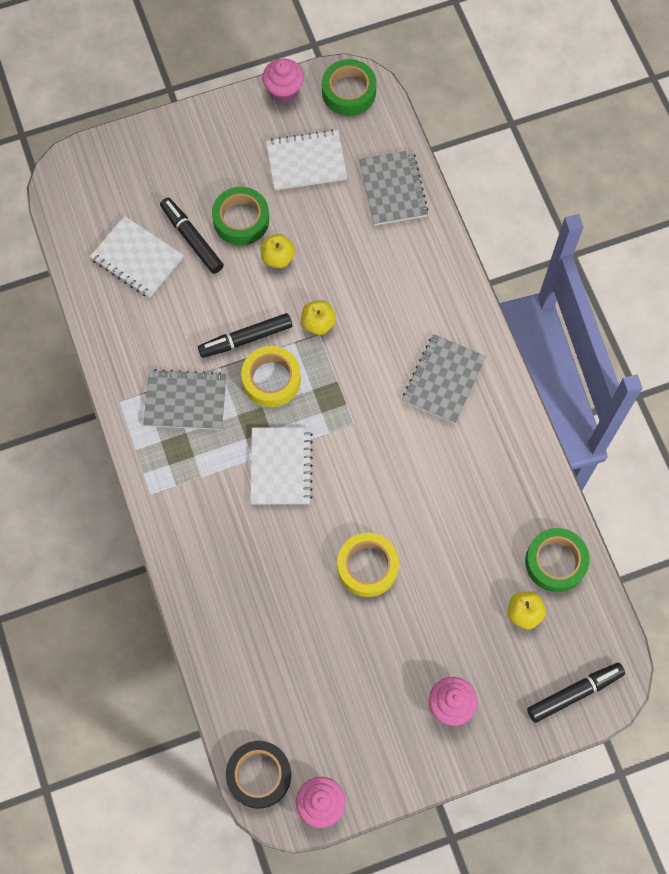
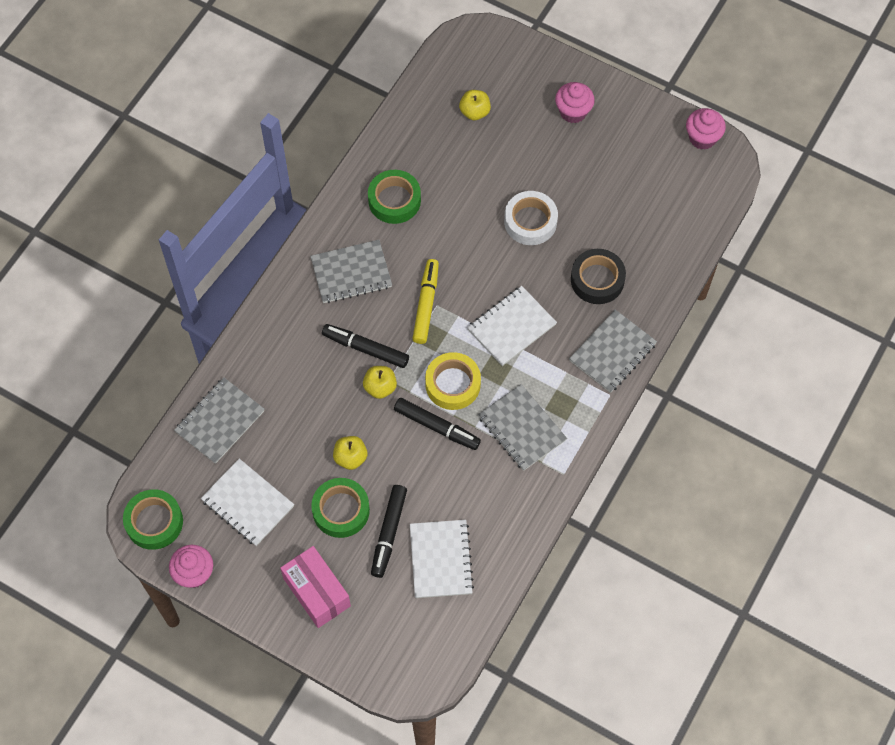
camera: 130 degrees left, 5 degrees down
black tape [226,741,291,809] -> black tape moved to [571,249,626,304]
yellow tape [337,533,399,597] -> white tape [504,191,558,245]
green tape [525,528,590,592] -> green tape moved to [368,170,421,224]
black marker [527,663,625,723] -> black marker moved to [322,324,409,368]
none -> pink box [280,546,351,628]
none -> yellow marker [412,259,439,344]
none -> grey notebook [569,309,657,393]

